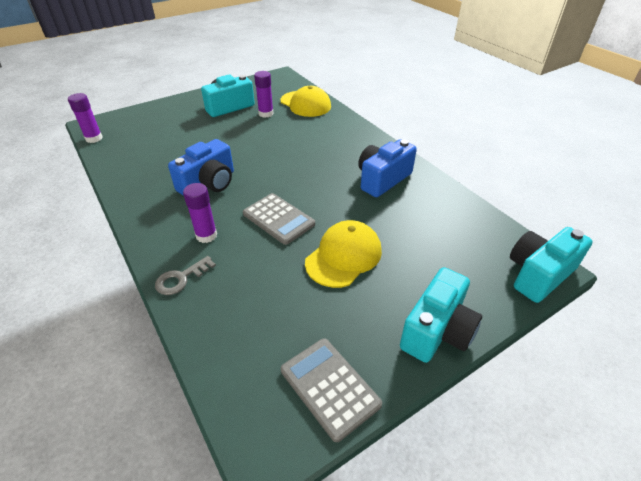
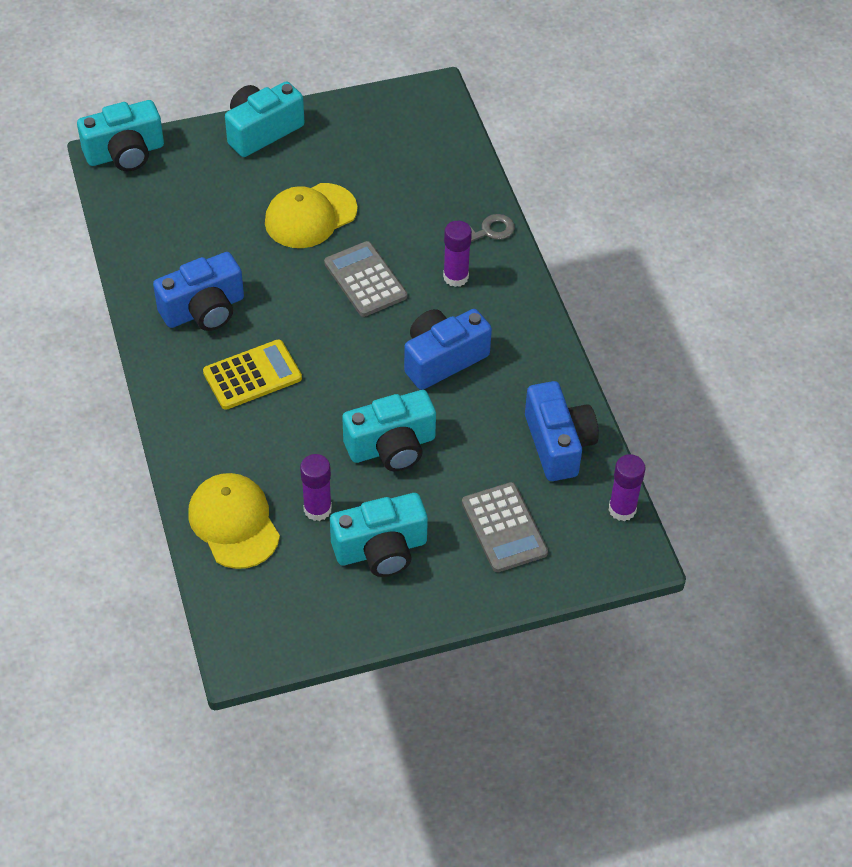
camera: 165 degrees left, 10 degrees up
grey calculator [281,338,382,442] -> grey calculator moved to [462,482,548,572]
none -> yellow calculator [203,340,302,410]
none -> turquoise camera [342,390,436,471]
none -> blue camera [525,381,599,481]

